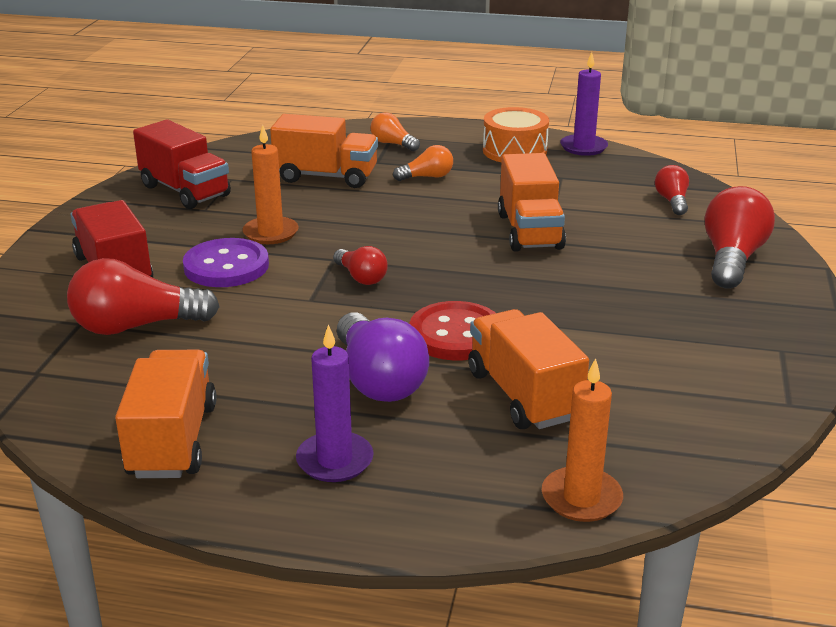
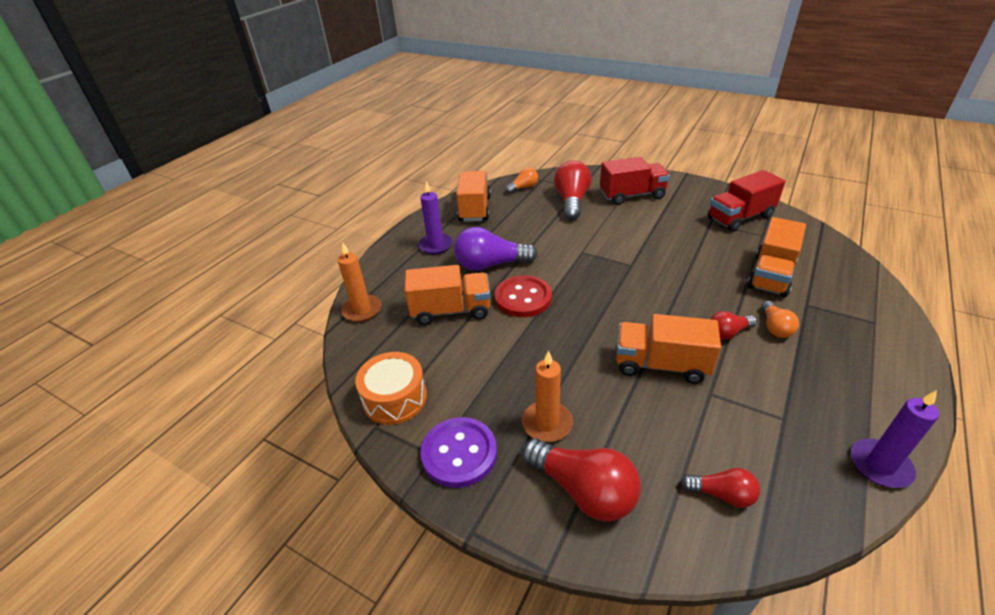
camera: 110 degrees right, 10 degrees up
orange truck [115,350,217,478] -> orange truck turned 105 degrees counterclockwise [456,171,491,222]
purple button [183,238,269,287] -> purple button moved to [420,417,497,488]
orange candle [243,125,299,244] -> orange candle moved to [522,350,573,442]
red light bulb [333,246,388,285] -> red light bulb moved to [710,311,757,340]
orange light bulb [370,112,420,151] -> orange light bulb moved to [505,167,538,194]
orange drum [483,107,549,162] -> orange drum moved to [355,352,427,425]

